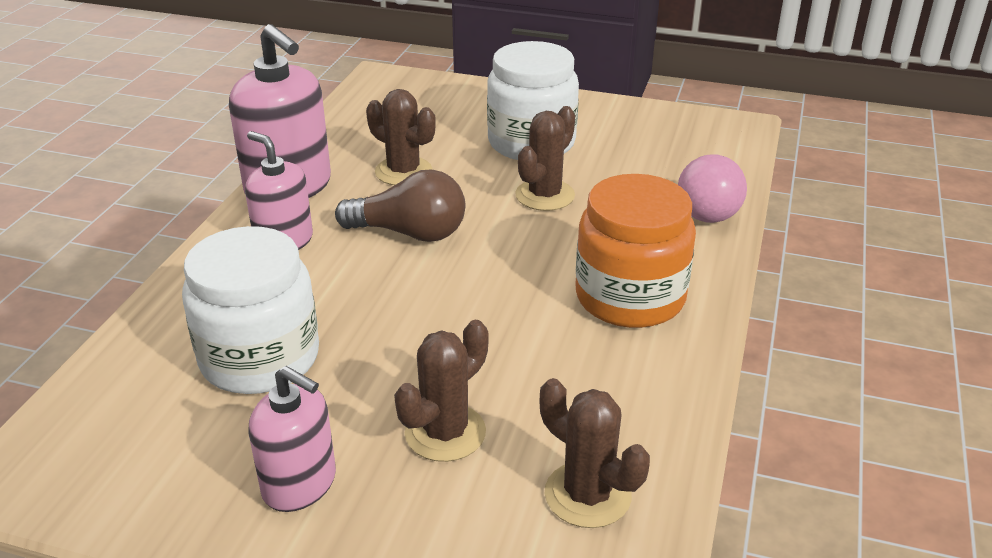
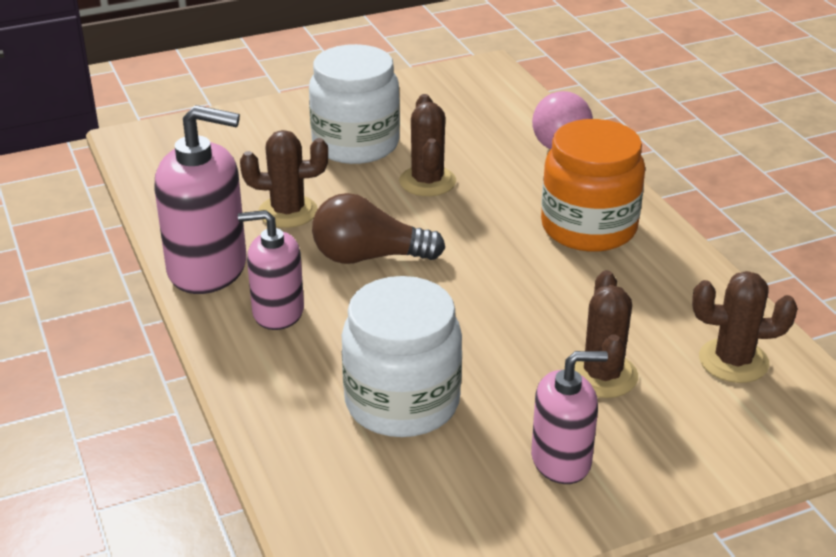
camera: 40 degrees left, 0 degrees up
brown light bulb [335,170,465,242] -> brown light bulb turned 150 degrees counterclockwise [312,193,445,264]

